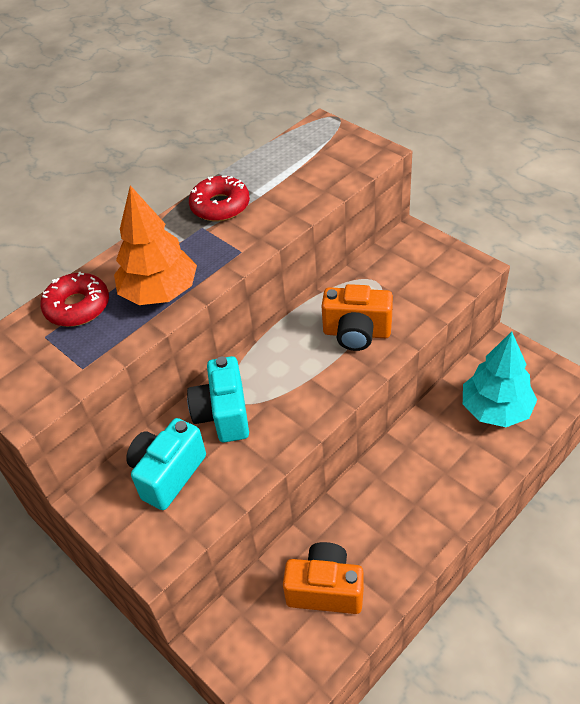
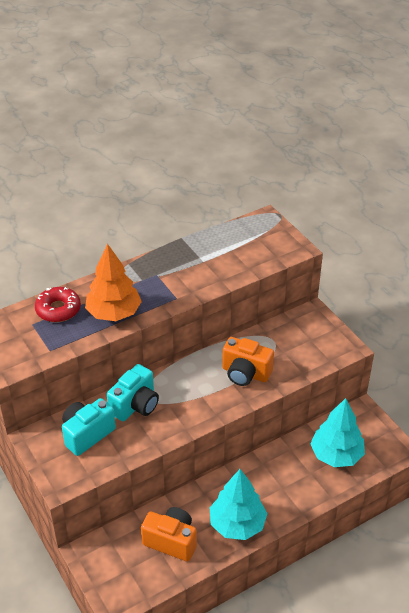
camera: 10 degrees right, 5 degrees down
turquoise camera [187,356,249,443] -> turquoise camera turned 150 degrees counterclockwise [107,364,159,421]
red donut [189,176,250,222] -> none
none -> turquoise tree [210,469,267,540]

